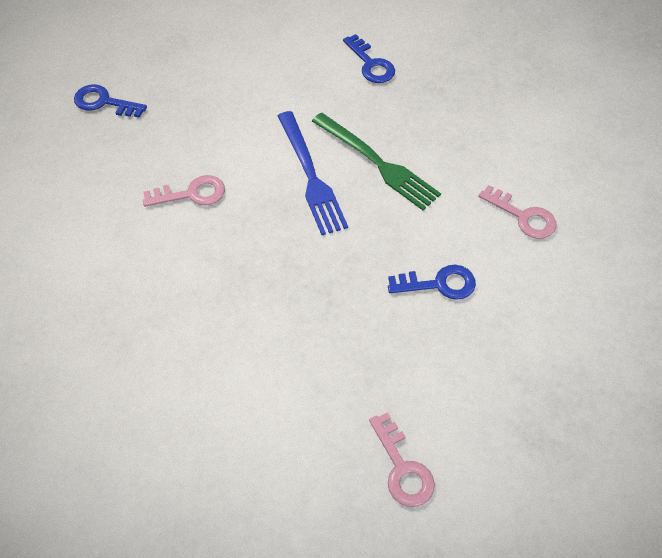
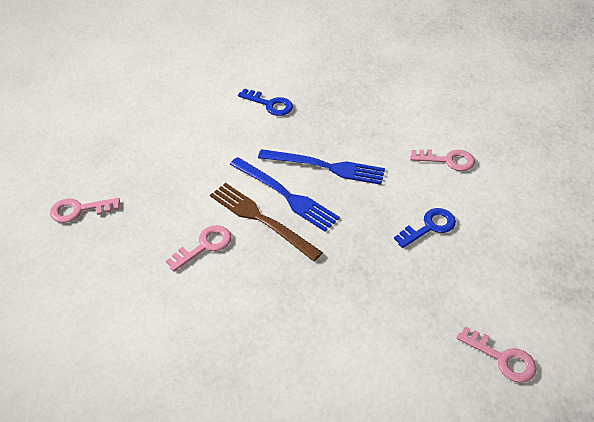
camera: 30 degrees left, 10 degrees down
blue key [74,84,147,118] -> pink key [50,198,120,223]
green fork [312,113,441,210] -> blue fork [258,149,385,185]
none -> brown fork [210,183,323,261]

